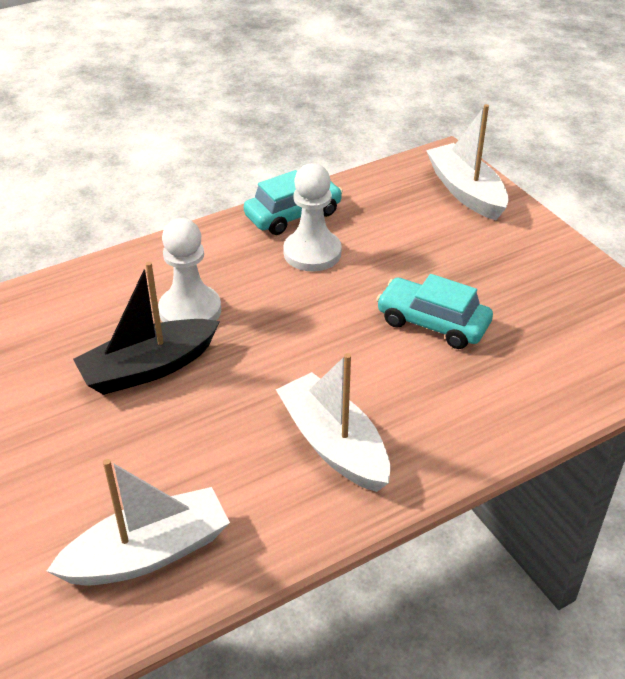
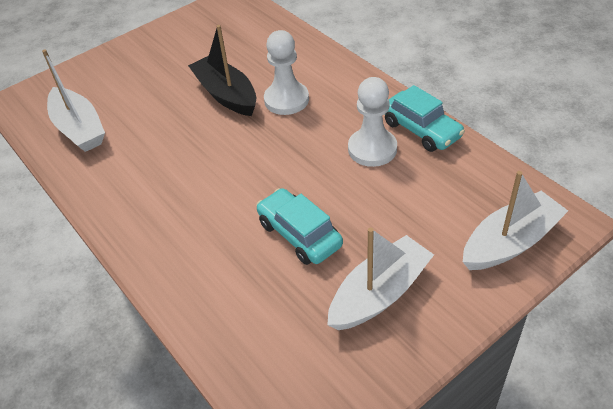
camera: 85 degrees right, 5 degrees up
white boat [276,353,390,492] -> white boat moved to [327,227,434,330]
turquoise car [376,274,493,349] -> turquoise car turned 60 degrees counterclockwise [256,188,343,265]

